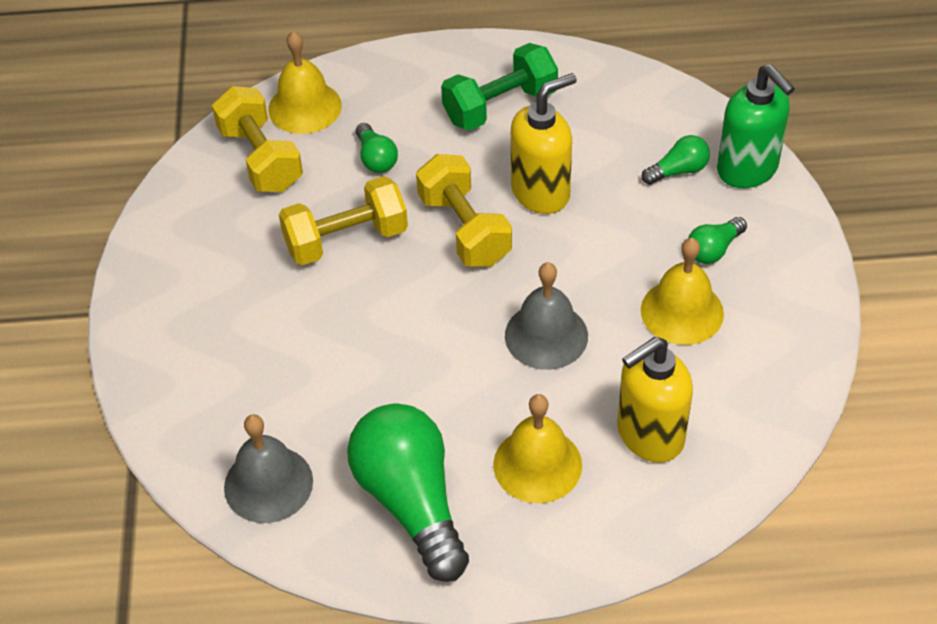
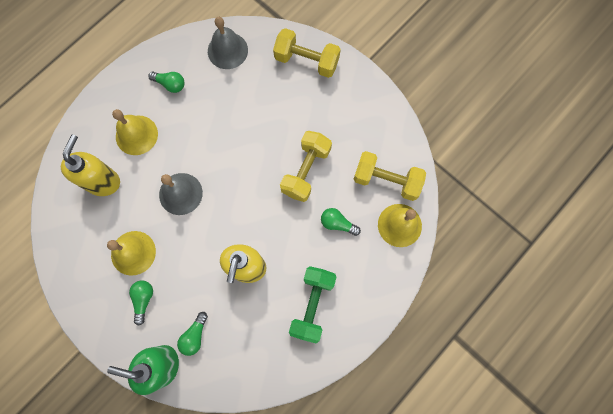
camera: 135 degrees right, 25 degrees up
green light bulb [347,403,469,582] -> green light bulb [148,72,185,93], size x0.46
yellow dumbbell [416,154,512,267] -> yellow dumbbell moved to [273,28,341,78]

